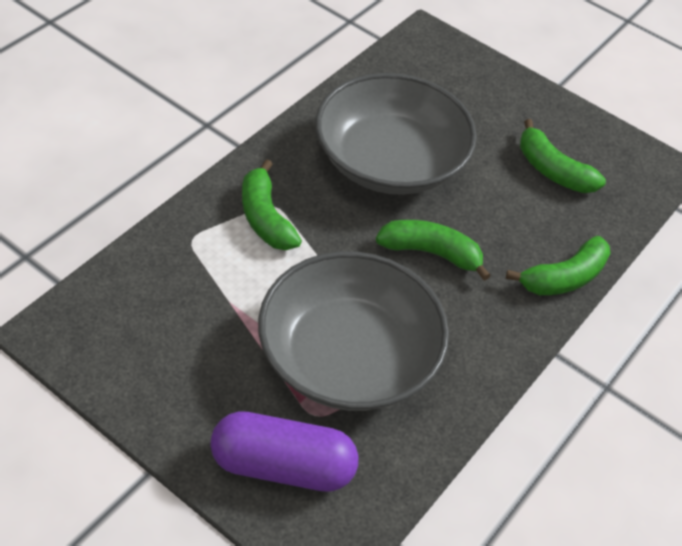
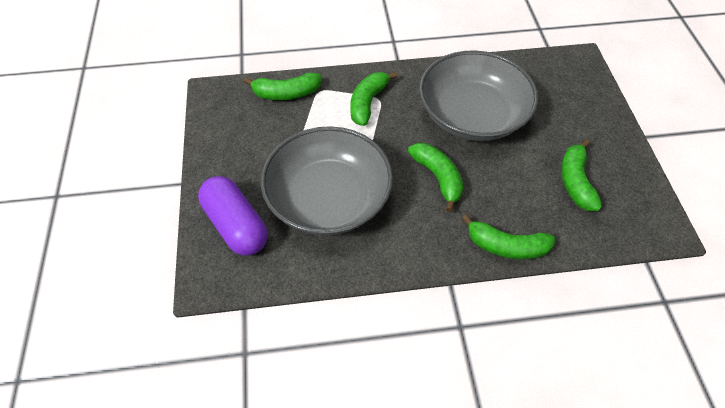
camera: 50 degrees right, 5 degrees up
none -> green banana [244,72,321,100]

